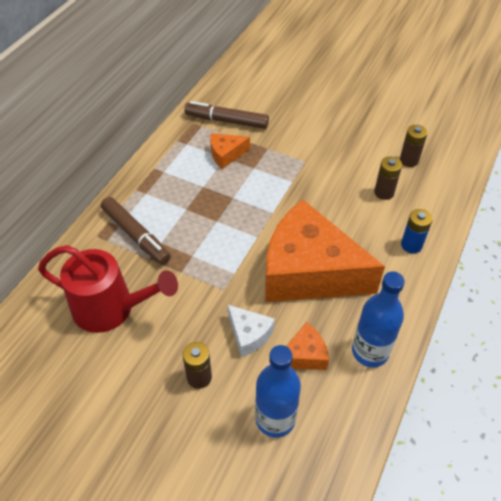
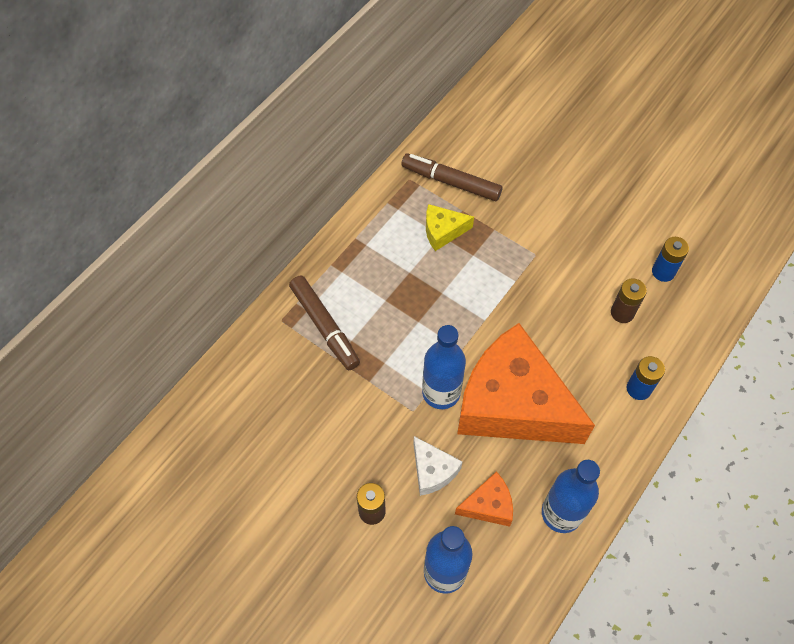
camera: 10 degrees right, 10 degrees up
red watering can [38,245,178,333] -> none
orange cheese [210,133,250,169] -> yellow cheese [426,204,474,251]
brown battery [400,125,428,167] -> blue battery [652,237,689,282]
none -> blue bottle [422,325,466,409]

